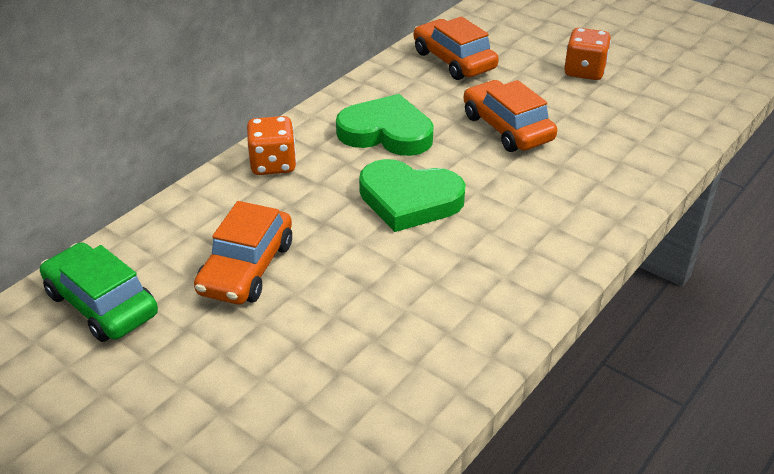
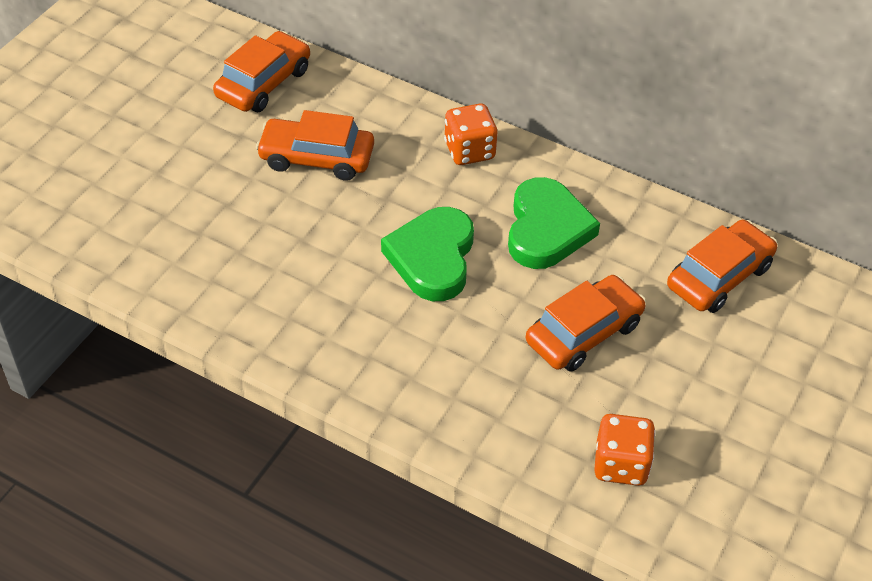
camera: 80 degrees right, 10 degrees up
green car [40,242,158,342] -> orange car [213,31,310,112]
orange dice [564,28,611,80] -> orange dice moved to [594,414,655,486]

